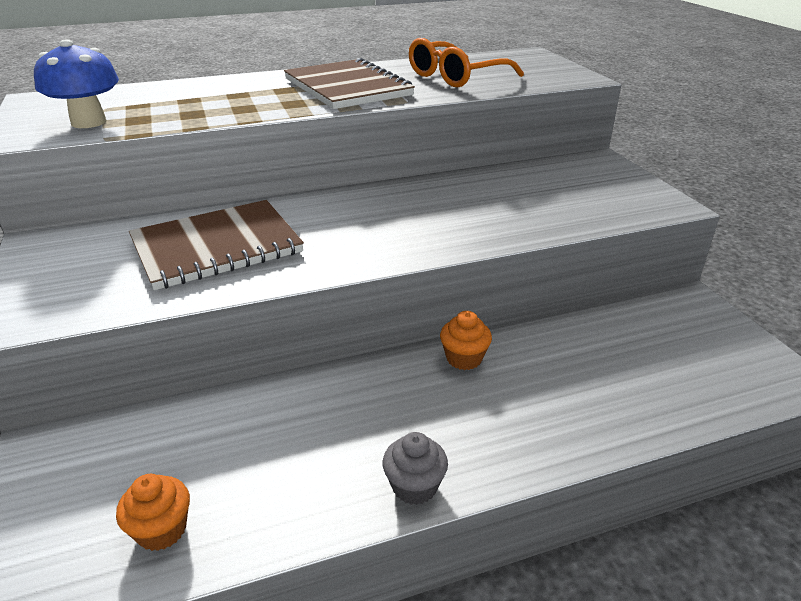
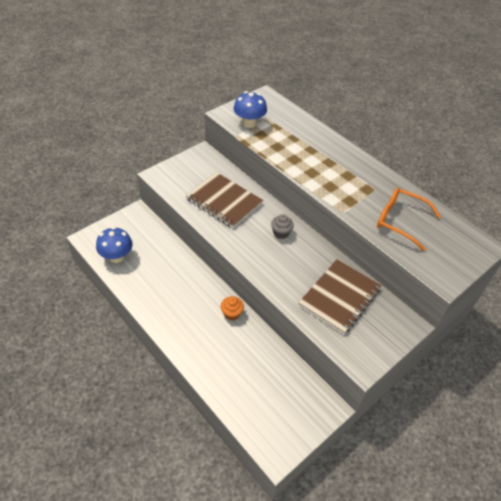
camera: 65 degrees right, 15 degrees up
orange cupcake [116,474,190,551] -> blue mushroom [96,227,133,263]
brown notebook [284,58,415,109] -> brown notebook moved to [298,259,381,334]
grey cupcake [383,432,448,505] -> grey cupcake moved to [271,214,294,239]

